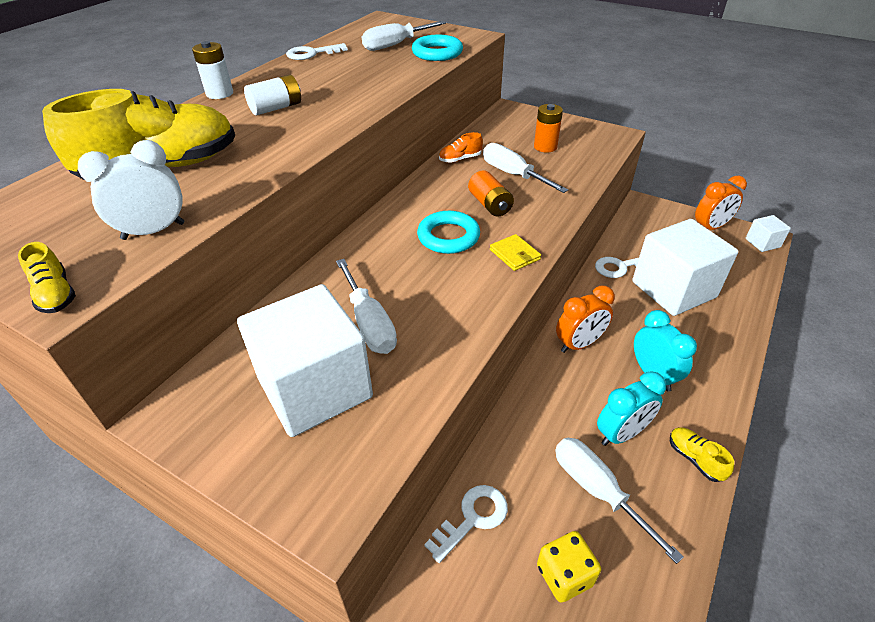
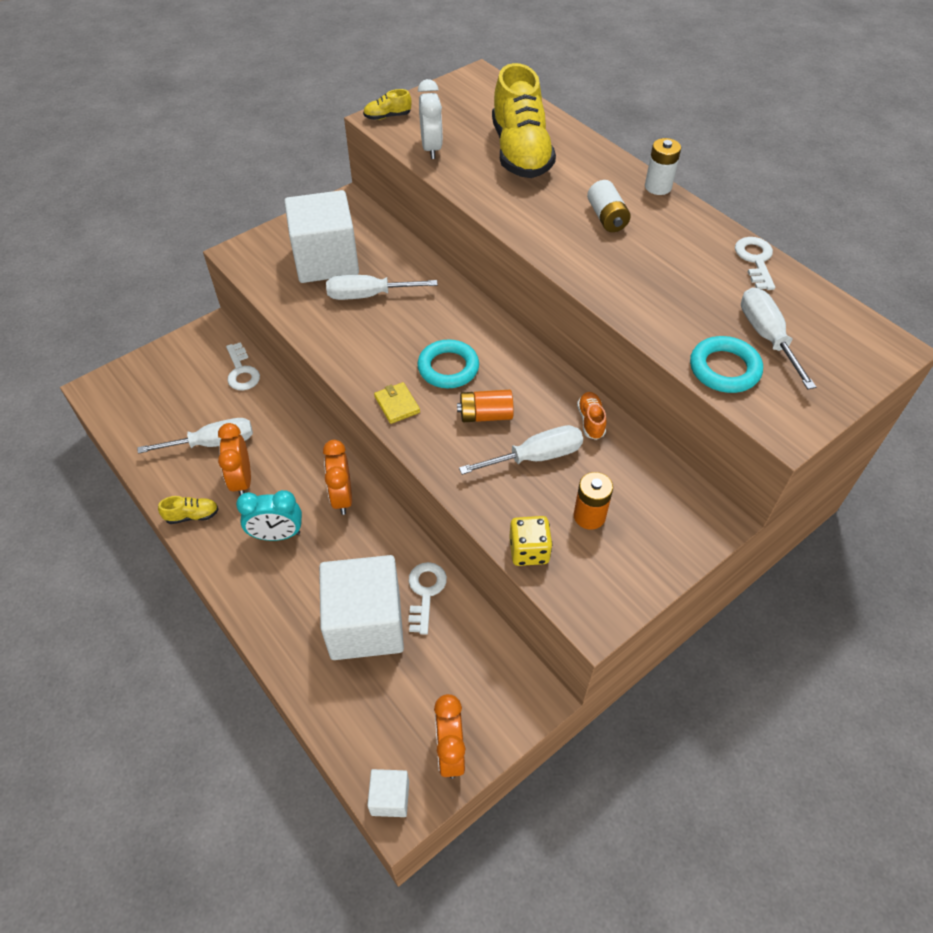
camera: 110 degrees right, 10 degrees up
yellow wallet [490,234,541,271] -> yellow wallet turned 75 degrees clockwise [374,382,420,424]
yellow dice [537,531,601,603] -> yellow dice moved to [509,516,552,566]
turquoise clock [597,371,666,446] -> orange clock [218,423,251,495]

